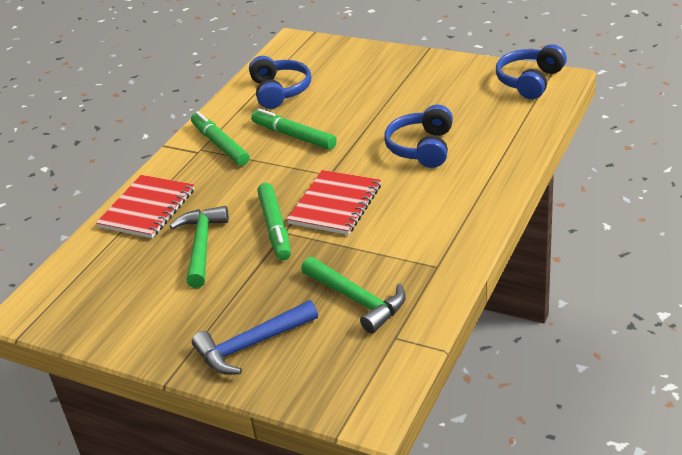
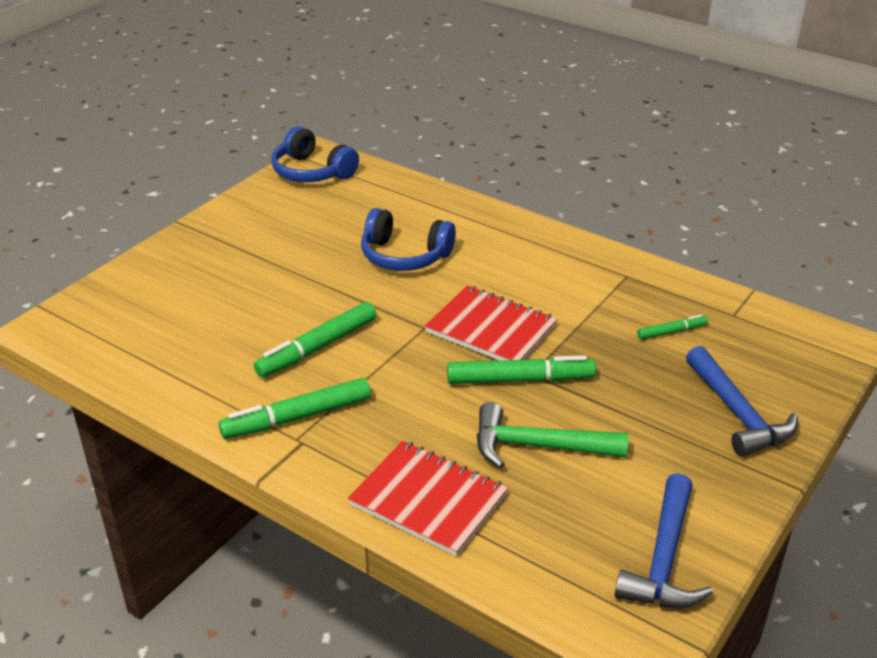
camera: 85 degrees left, 0 degrees up
blue headphones [249,56,311,109] -> none
green hammer [301,257,406,333] -> green marker [637,314,708,340]
none -> blue hammer [615,473,713,608]

